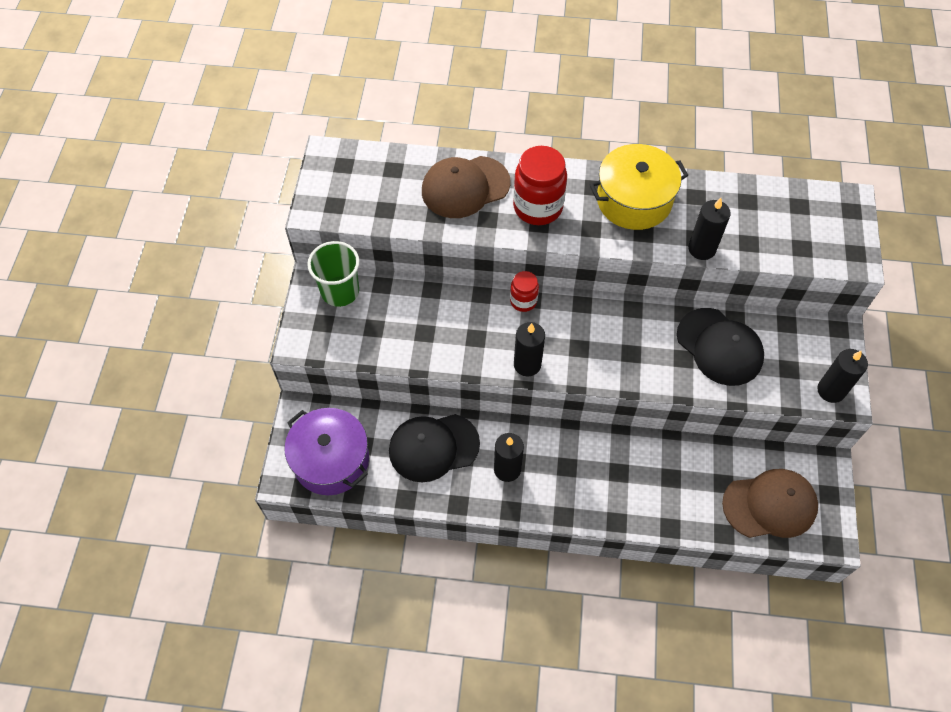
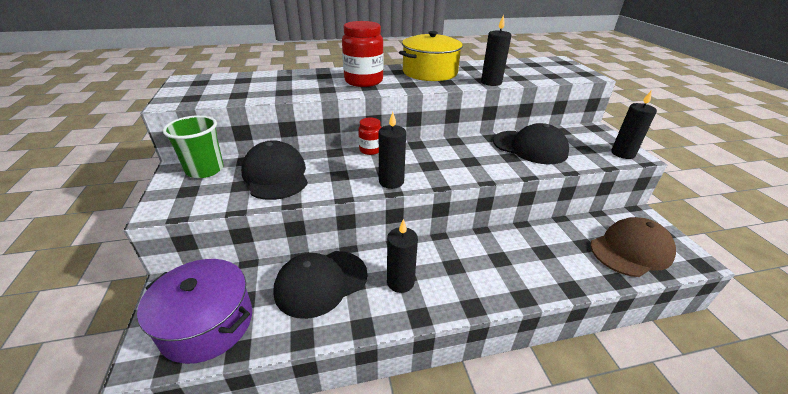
camera: 20 degrees left, 25 degrees down
brown cap [422,156,510,218] -> none
none -> black cap [241,140,308,200]

